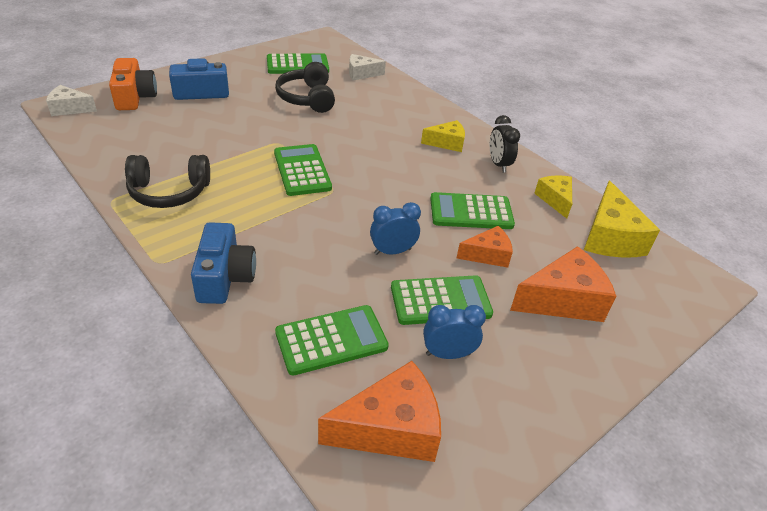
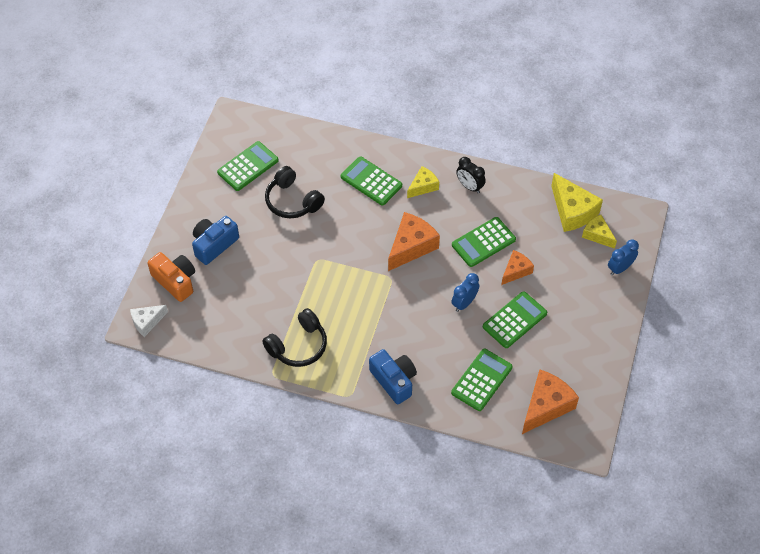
camera: 30 degrees left, 15 degrees up
green calculator [274,144,332,196] -> green calculator moved to [341,156,402,206]
white cheese [349,54,386,81] -> none
blue clock [423,305,486,359] -> blue clock moved to [608,239,639,275]
orange cheese [510,246,616,322] -> orange cheese moved to [388,212,440,271]
yellow cheese [534,175,572,219] -> yellow cheese moved to [582,215,617,249]

